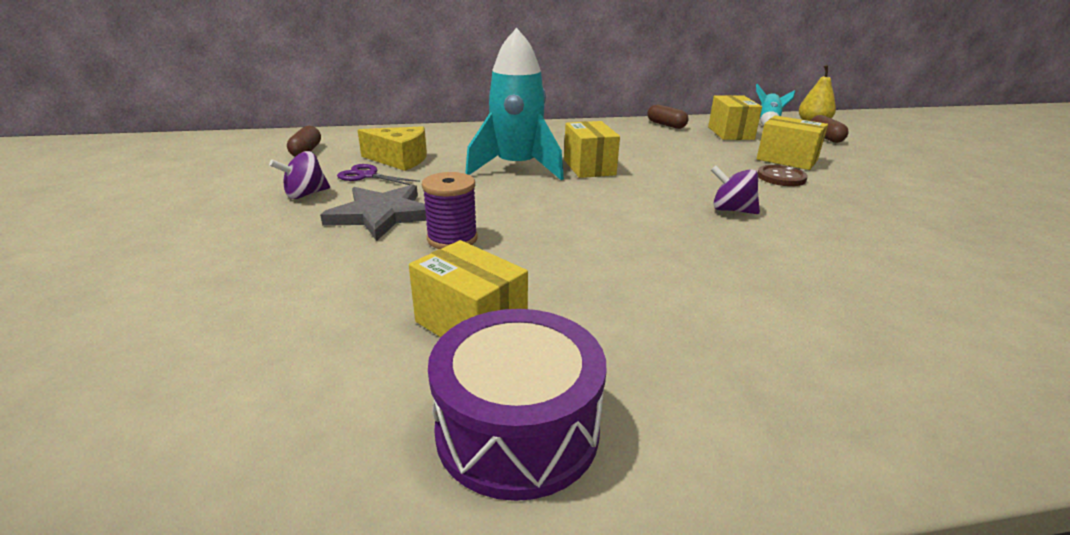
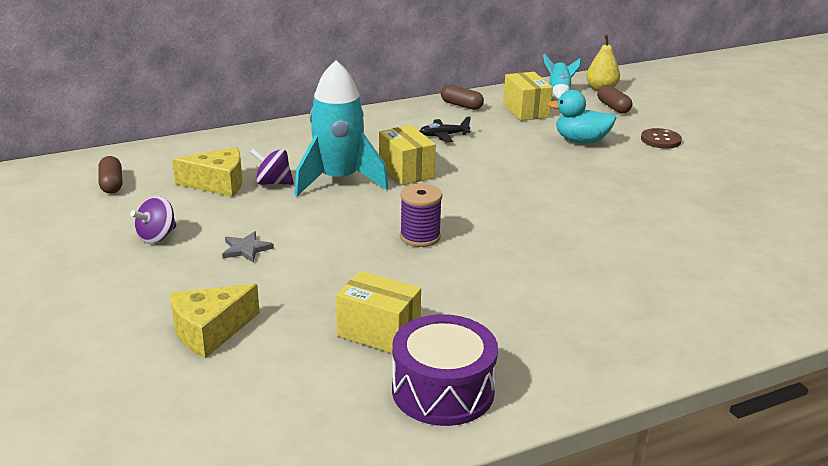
camera: 15 degrees left, 0 degrees up
grey star [320,184,426,241] -> grey star [222,231,274,262], size x0.52
purple scissors [337,164,420,185] -> none
purple spool [422,172,478,249] -> purple spool moved to [400,184,442,247]
purple spinning top [711,165,760,214] -> purple spinning top moved to [250,149,294,185]
yellow box [757,115,828,170] -> turquoise duck [548,90,616,144]
brown button [758,165,808,186] -> brown button moved to [641,128,682,149]
none -> yellow cheese [170,284,260,358]
none -> black plane [420,117,471,142]

